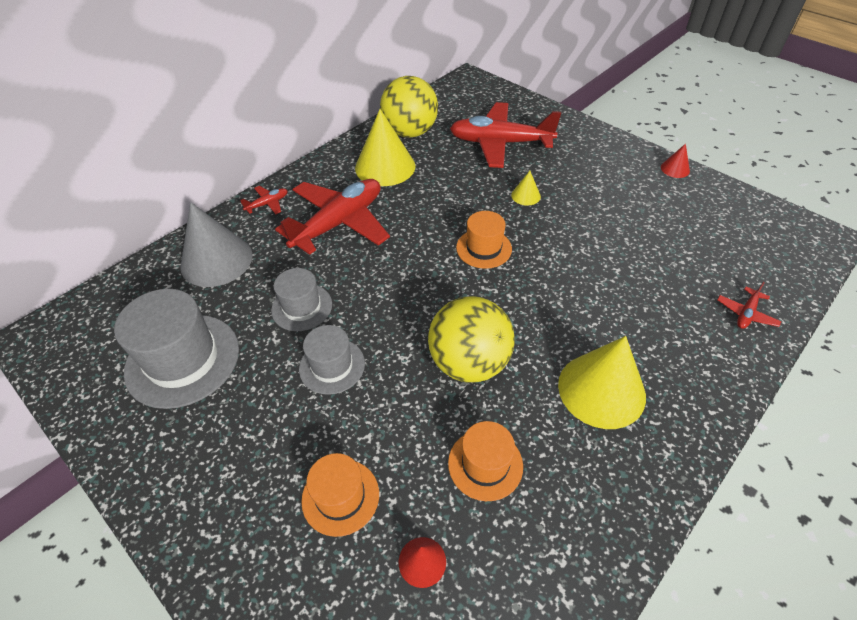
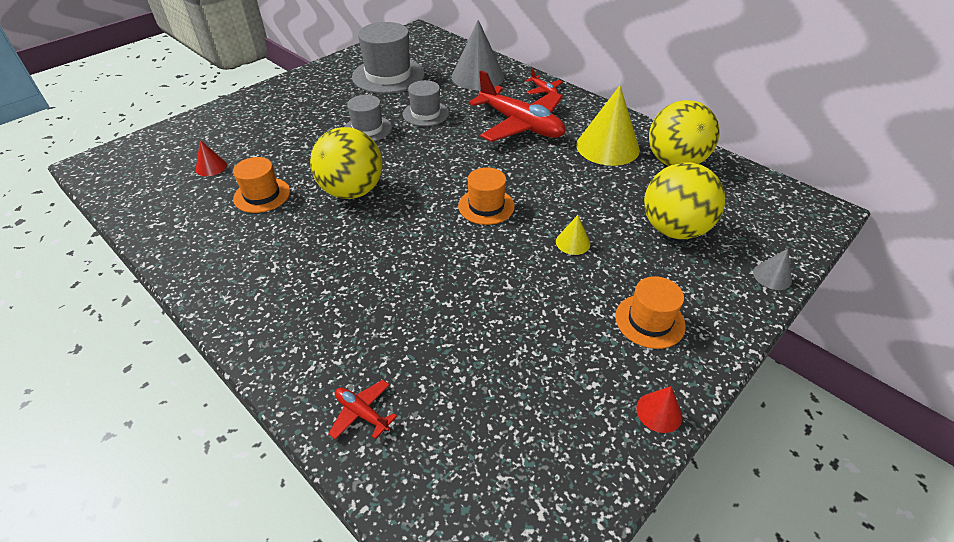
camera: 90 degrees right, 5 degrees down
orange hat [301,453,379,537] -> orange hat moved to [615,276,686,349]
red plane [450,102,561,168] -> yellow ball [644,162,725,239]
yellow cone [558,336,646,429] -> none
none -> grey cone [753,249,792,290]

